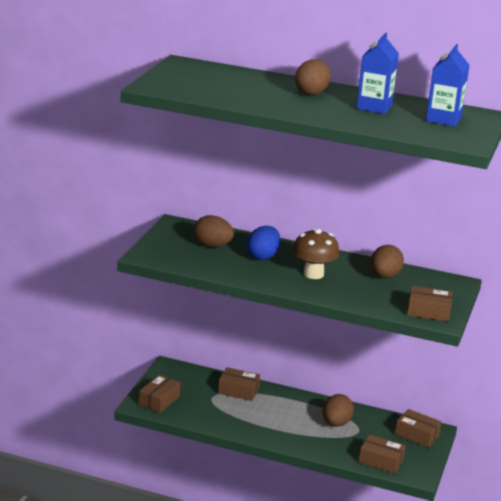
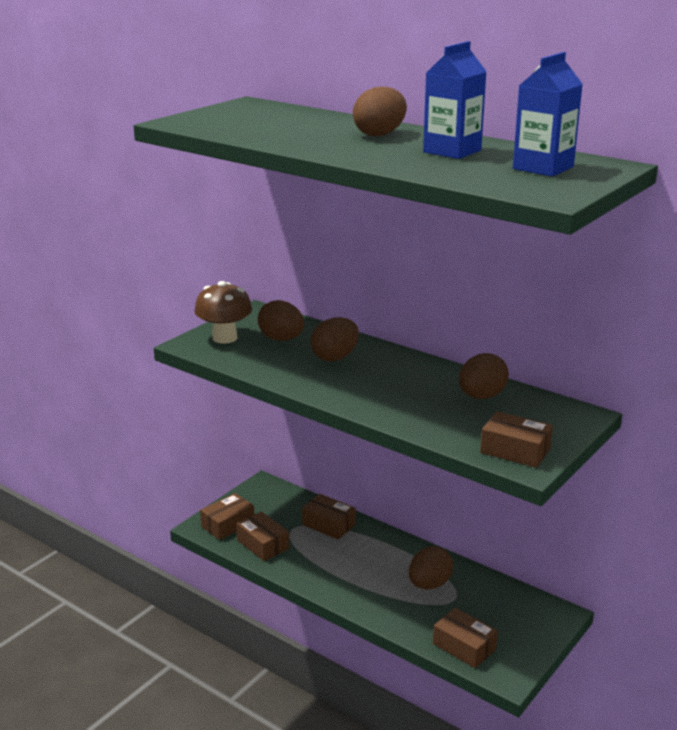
camera: 20 degrees right, 0 degrees up
blue egg [247,226,281,260] -> brown egg [311,317,359,362]
brown mushroom [293,229,340,279] -> brown mushroom moved to [194,281,252,344]
brown box [395,409,441,448] -> brown box moved to [236,511,289,561]

